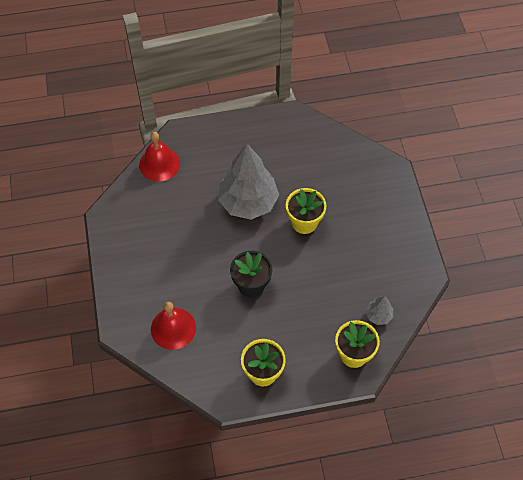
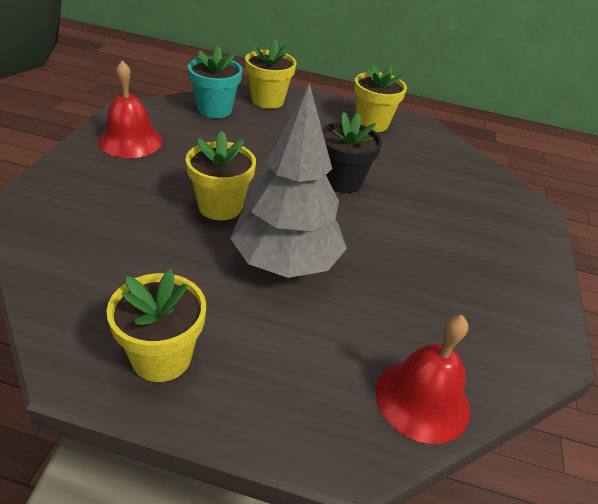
camera: 160 degrees left, 20 degrees down
red bell [151,302,196,350] -> red bell moved to [98,60,163,158]
grey tree [365,295,393,325] -> turquoise flower pot [188,46,243,118]
none -> yellow flower pot [107,269,206,382]

